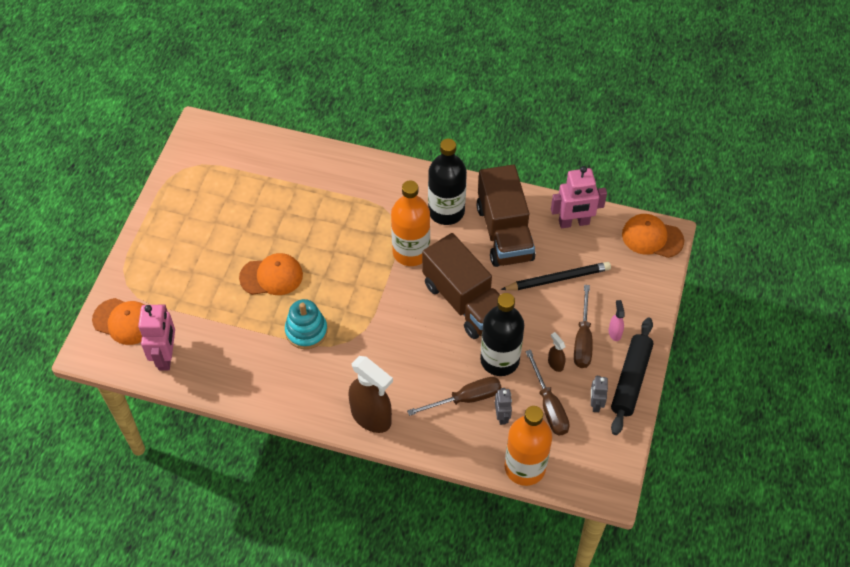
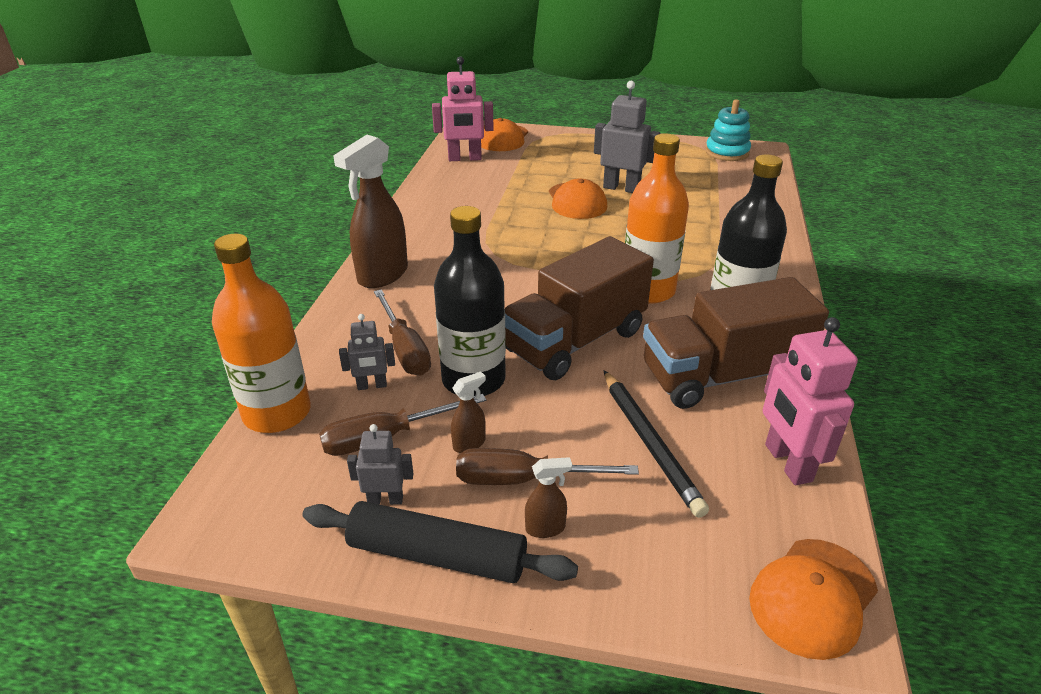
camera: 85 degrees right, 20 degrees down
turquoise stacking toy [285,299,328,349] -> turquoise stacking toy moved to [705,99,751,161]
pink spray bottle [609,300,625,341] -> brown spray bottle [525,457,572,538]
orange cap [622,214,684,258] -> orange cap turned 150 degrees counterclockwise [749,539,878,660]
none -> grey robot [594,81,660,193]

